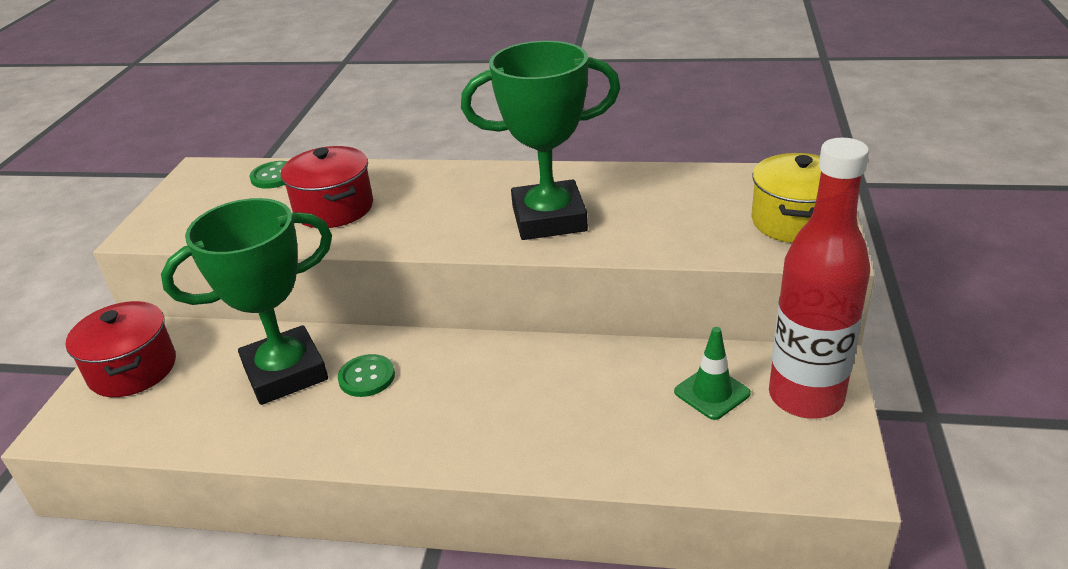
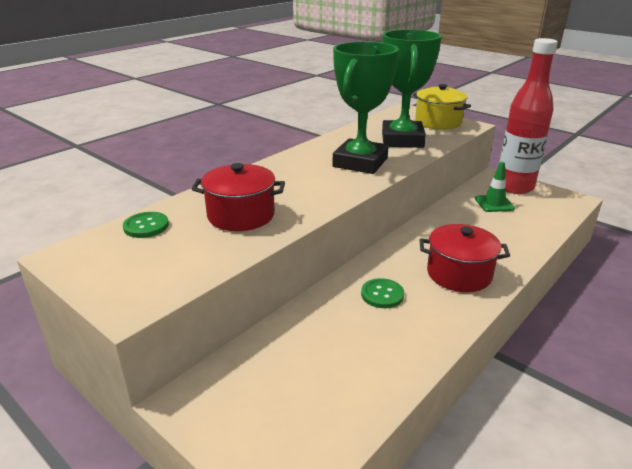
camera: 60 degrees left, 5 degrees down
red pot [65,301,176,397] -> red pot moved to [420,224,510,292]
green trophy [161,198,332,405] -> green trophy moved to [382,30,442,148]

